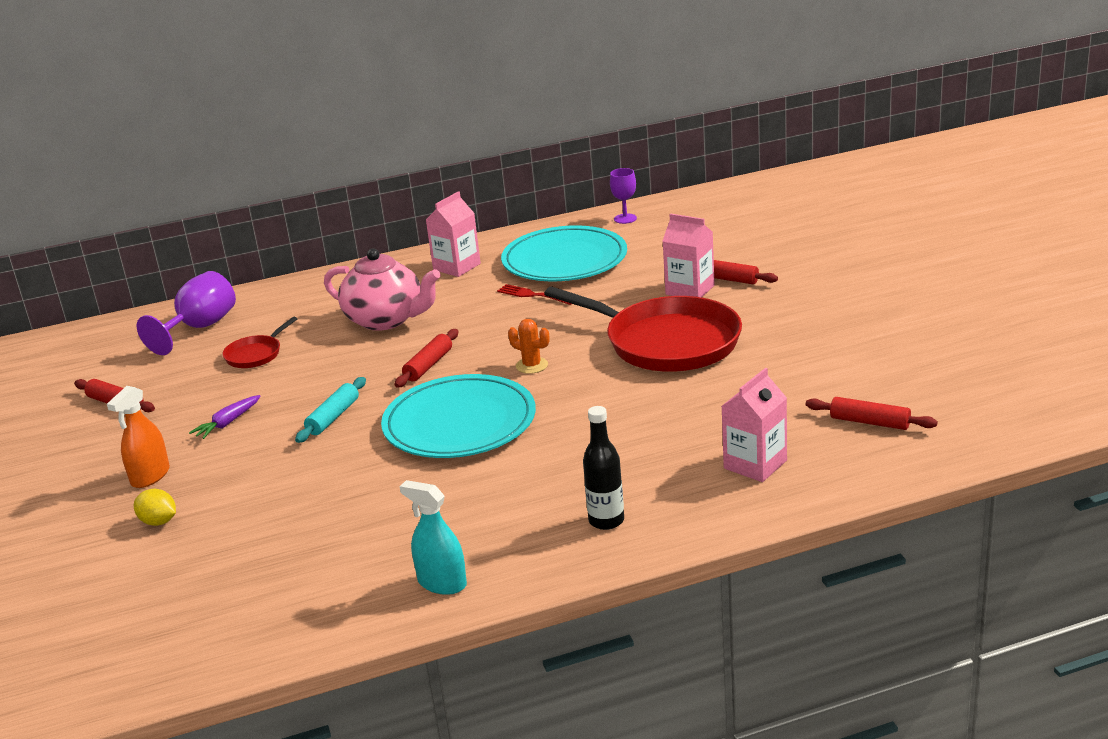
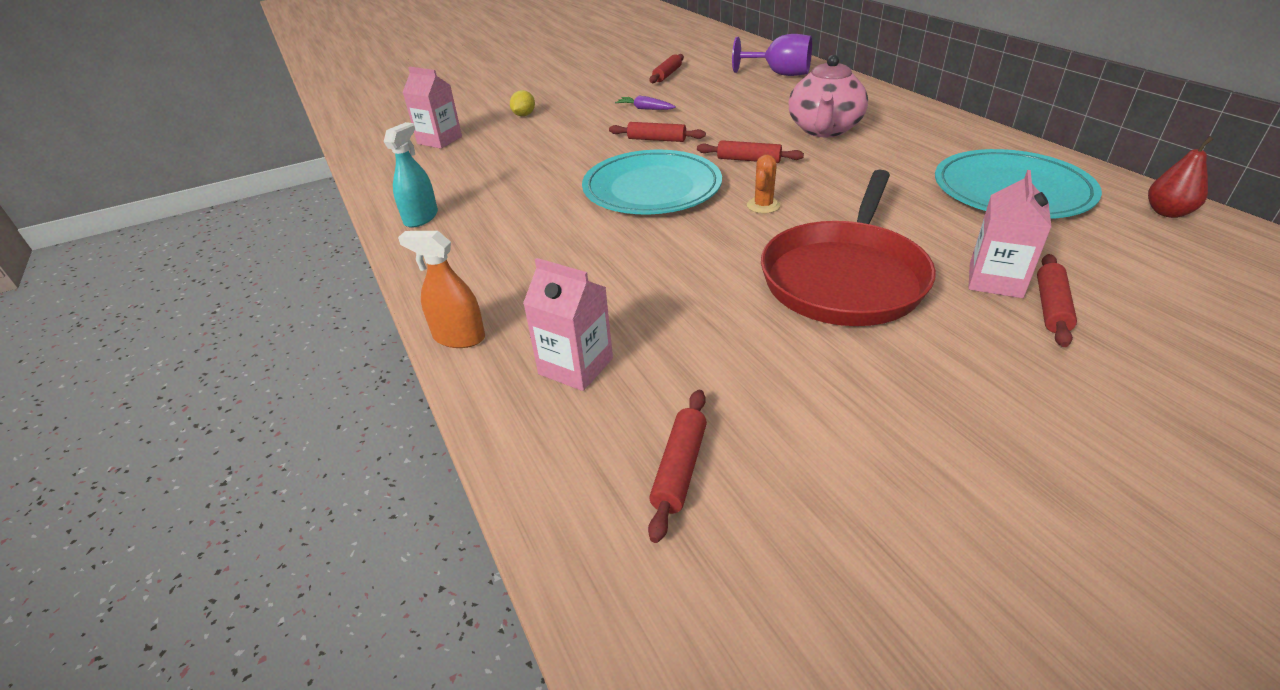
camera: 80 degrees right, 10 degrees up
orange spray bottle [107,386,170,488] -> orange spray bottle moved to [398,231,485,348]
red pan [222,317,297,368] -> none
turquoise rolling pin [295,377,366,443] -> red rolling pin [609,122,706,142]
pink carton [426,191,481,277] -> pink carton moved to [402,67,462,149]
red fork [497,284,571,305] -> none
black bottle [583,406,624,530] -> none
purple goblet [610,168,637,224] -> red pear [1148,136,1213,218]

